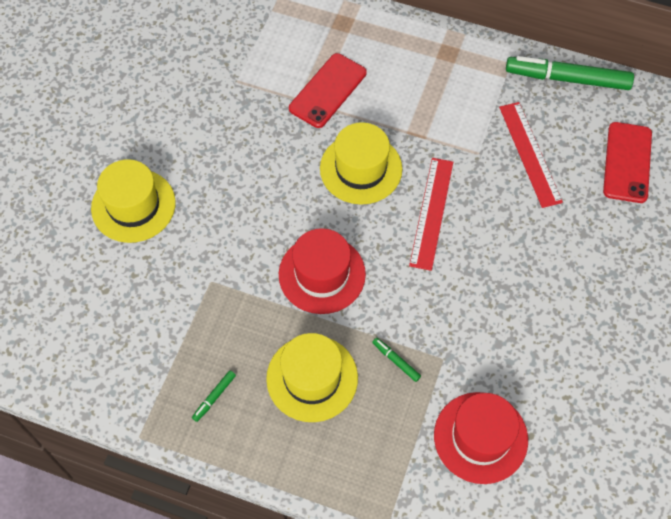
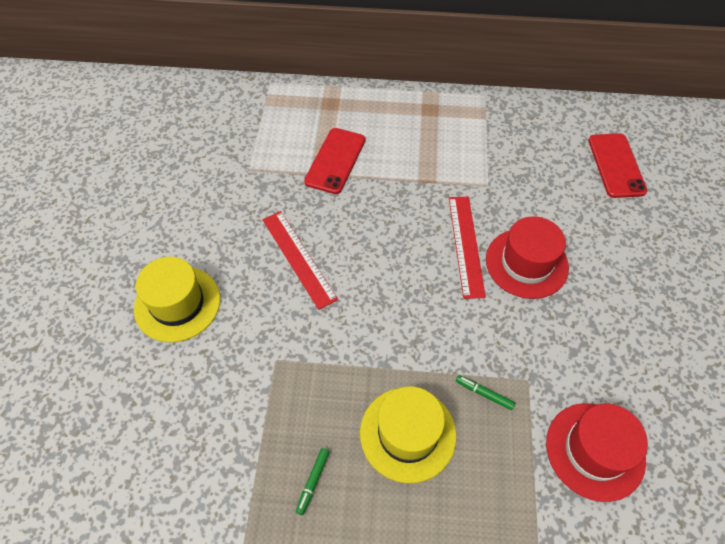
camera: 15 degrees left, 5 degrees down
red hat [279,228,366,314] -> red hat moved to [486,216,569,299]
yellow hat [320,122,402,204] -> none
red ruler [499,102,563,208] -> red ruler moved to [262,211,338,310]
green marker [506,56,634,90] -> none

